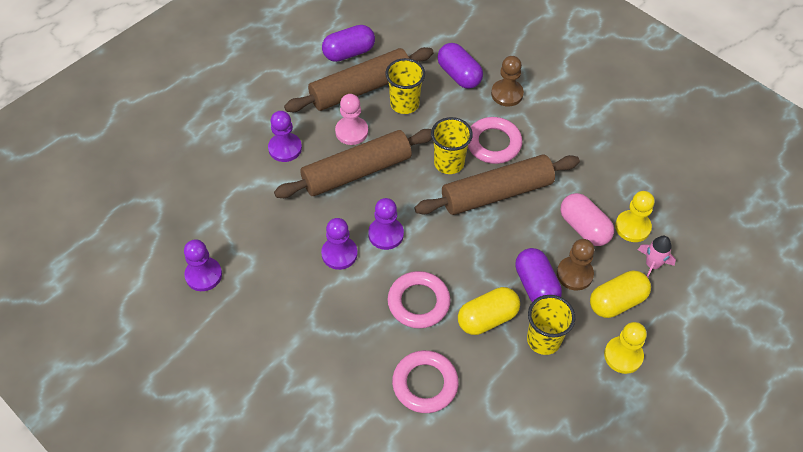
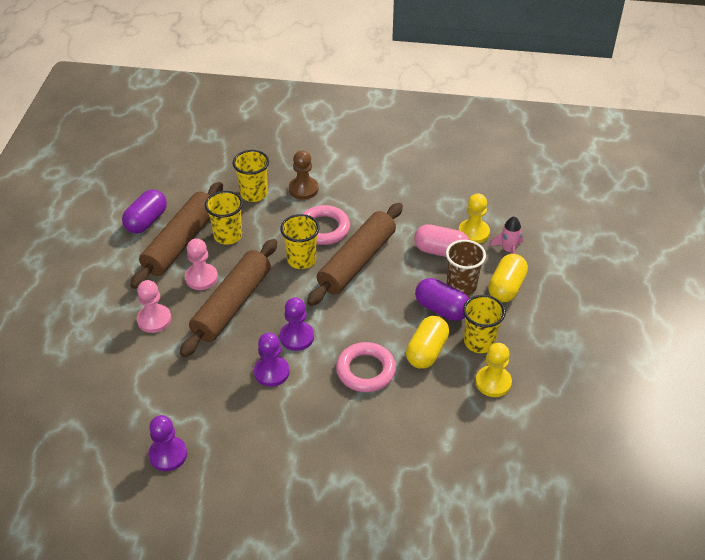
camera: 35 degrees left, 10 degrees down
purple pawn [268,111,302,162] -> pink pawn [137,280,172,333]
pink ring [392,350,459,413] -> none
purple capsule [437,43,483,89] -> yellow cup [233,150,269,202]
brown pawn [557,239,595,290] -> brown cup [446,240,486,295]
yellow pawn [604,322,647,374] -> yellow pawn moved to [476,343,512,397]

